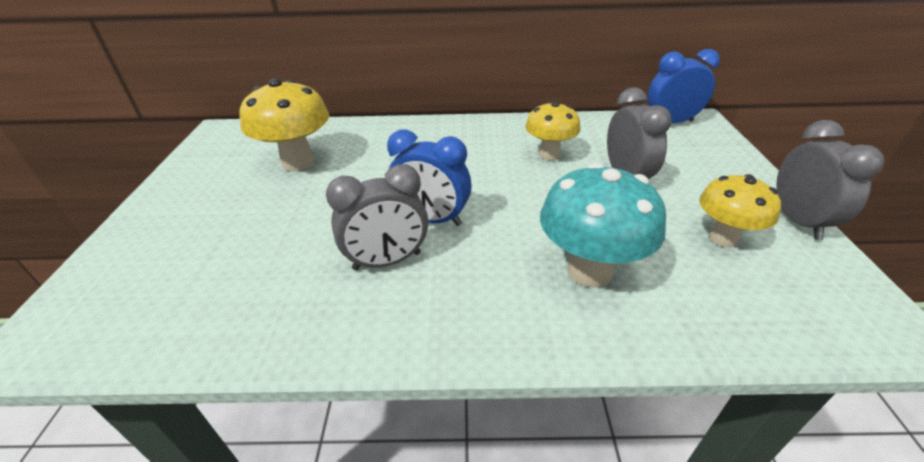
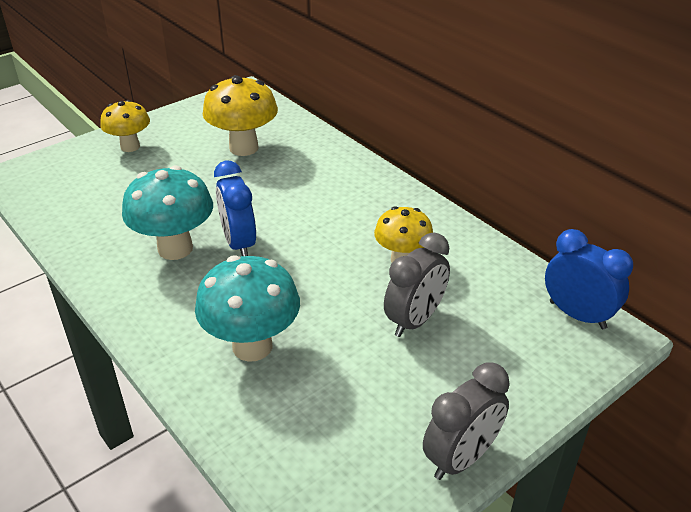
camera: 50 degrees right, 0 degrees up
grey clock [326,164,428,271] -> turquoise mushroom [122,166,213,260]
yellow mushroom [699,174,781,248] -> yellow mushroom moved to [100,100,150,152]

